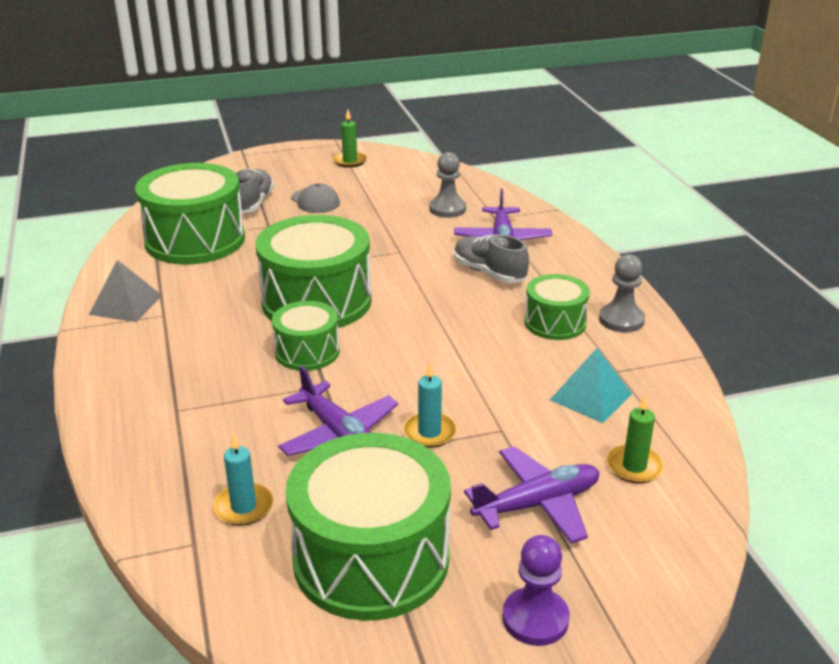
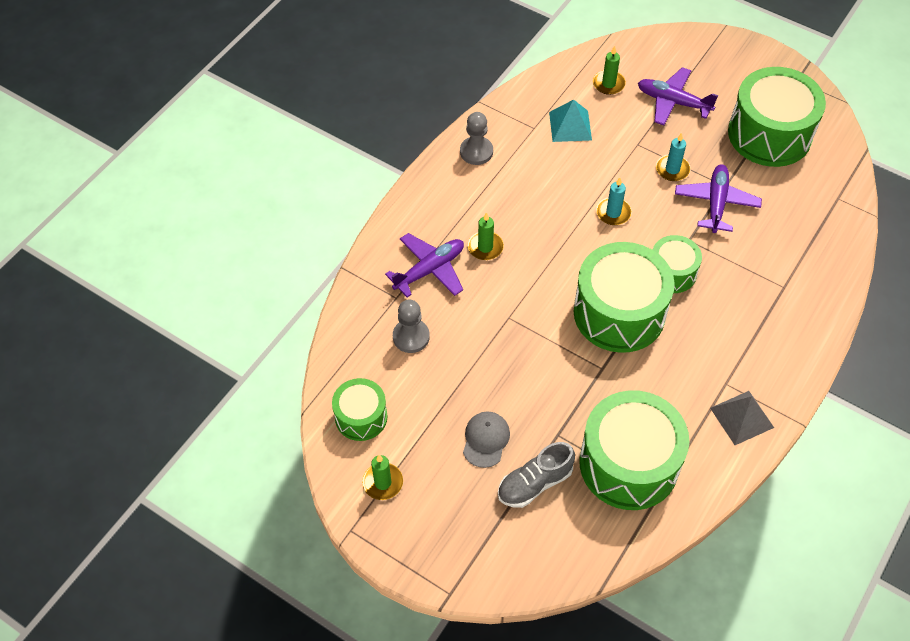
camera: 130 degrees left, 25 degrees up
turquoise candle [213,433,274,526] -> turquoise candle moved to [596,178,632,225]
grey shoe [454,234,529,283] -> green candle [468,212,504,260]
purple pawn [502,535,570,646] -> none
green drum [524,274,590,340] -> green drum moved to [332,378,388,441]

